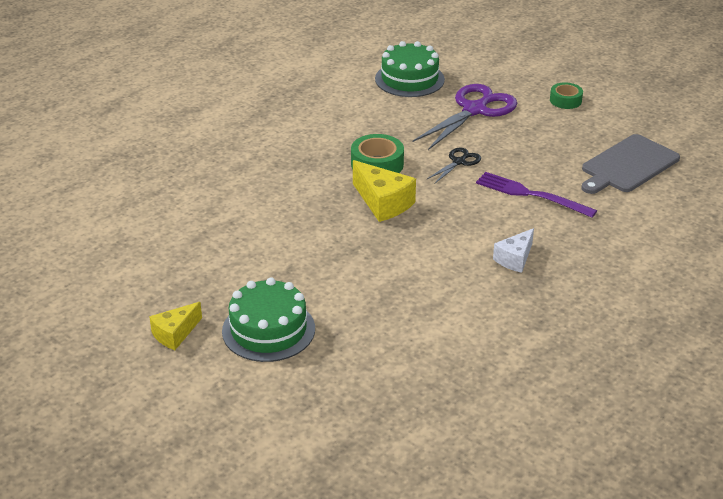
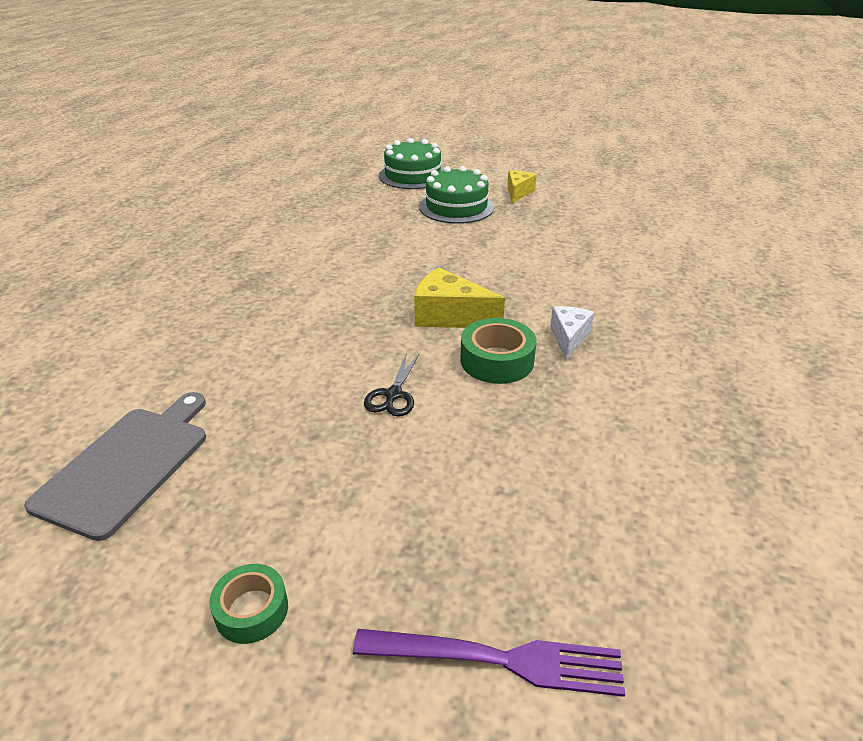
camera: 155 degrees right, 0 degrees up
green cake [375,41,445,97] -> green cake moved to [379,138,443,189]
purple scissors [413,84,517,150] -> none
purple fork [476,172,597,218] -> purple fork moved to [353,629,625,697]
white cheese [493,228,534,273] -> white cheese moved to [550,306,594,360]

